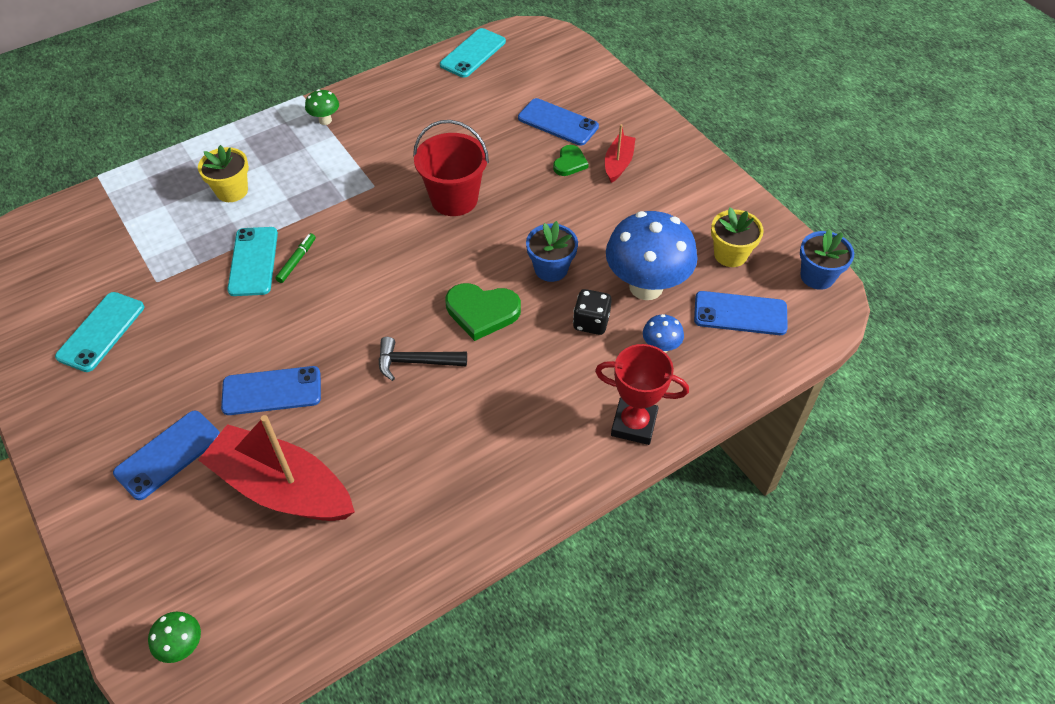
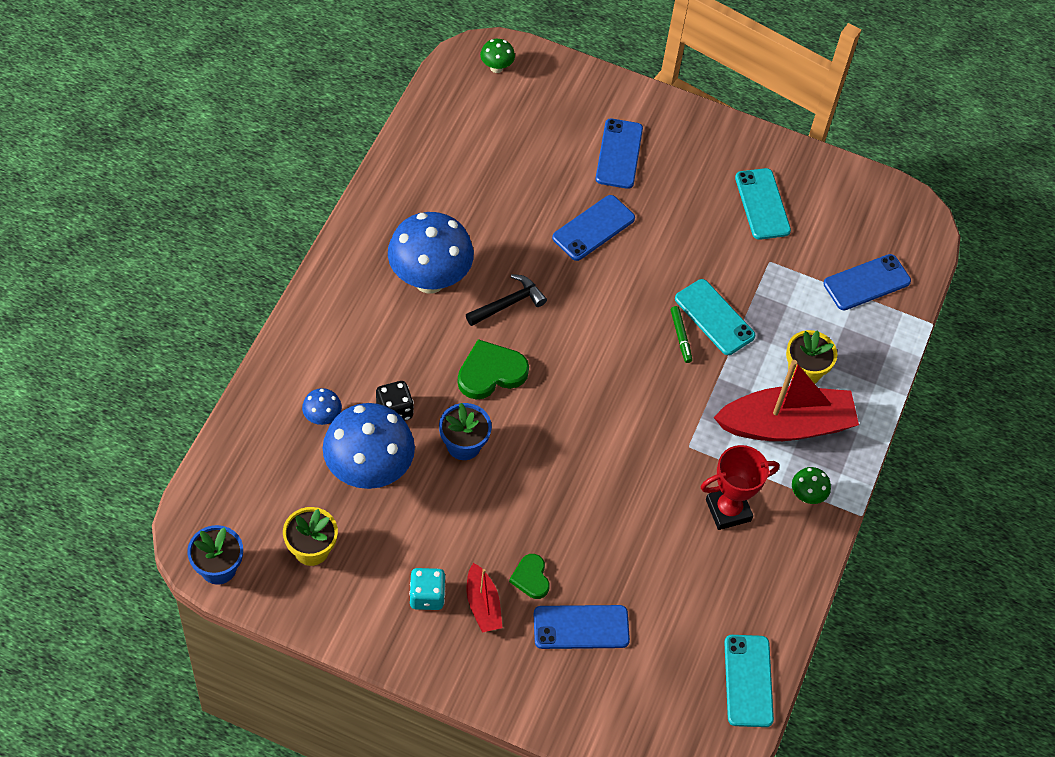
camera: 140 degrees right, 5 degrees up
red boat [198,415,355,521] -> red boat moved to [713,360,859,441]
red bucket [413,120,489,216] -> none
red trophy [595,344,689,445] -> red trophy moved to [700,445,779,530]
blue phone [694,291,788,335] -> blue phone moved to [823,254,911,310]
none -> blue mushroom [388,212,474,293]
none -> turquoise dice [409,568,446,610]

